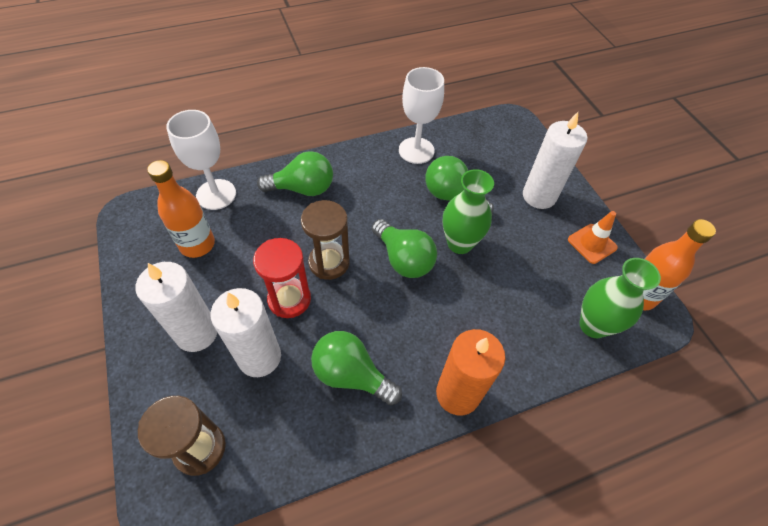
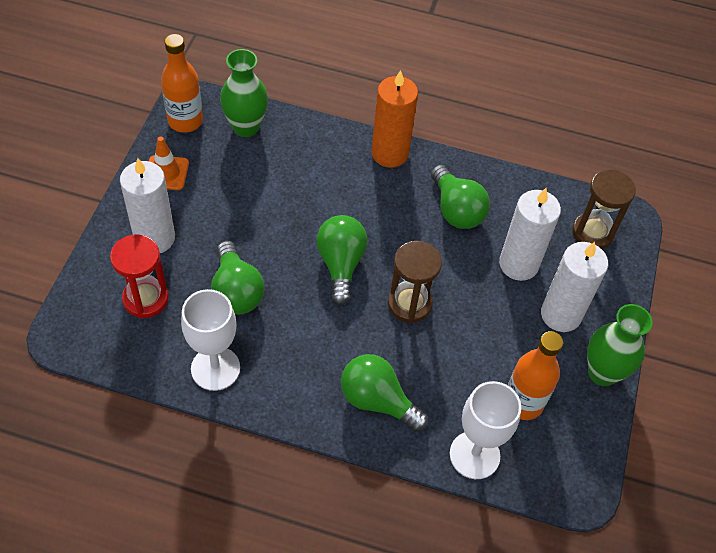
camera: 145 degrees left, 0 degrees up
red hourglass [253,238,311,318] -> red hourglass moved to [110,235,169,318]
green vase [443,169,494,254] -> green vase moved to [587,304,653,386]

